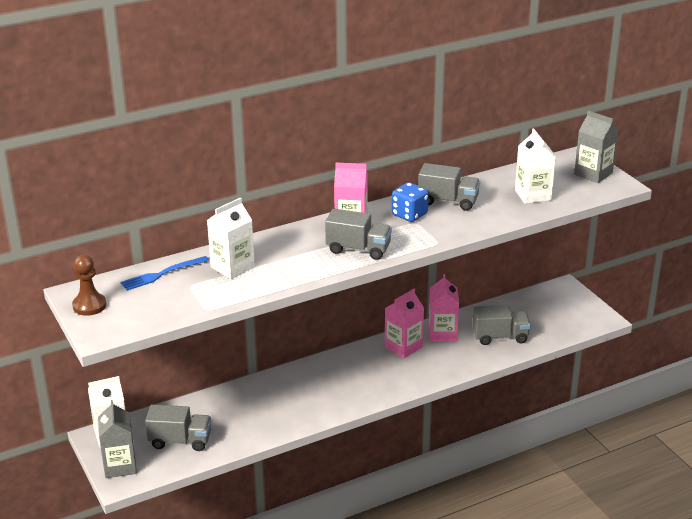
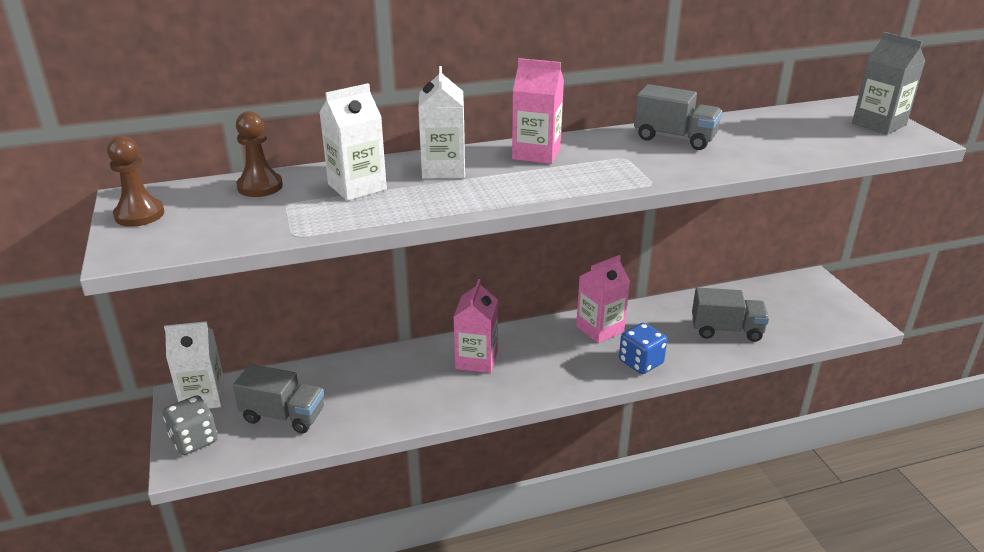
camera: 10 degrees right, 0 degrees up
grey carton [98,400,137,478] -> grey dice [163,395,218,455]
blue fork [120,256,209,291] -> brown pawn [236,111,283,197]
grey truck [325,209,392,260] -> none
blue dice [392,182,429,222] -> blue dice moved to [619,323,667,374]
pink carton [429,274,459,342] -> pink carton moved to [454,279,498,373]
white carton [515,129,556,204] -> white carton moved to [418,66,465,179]

